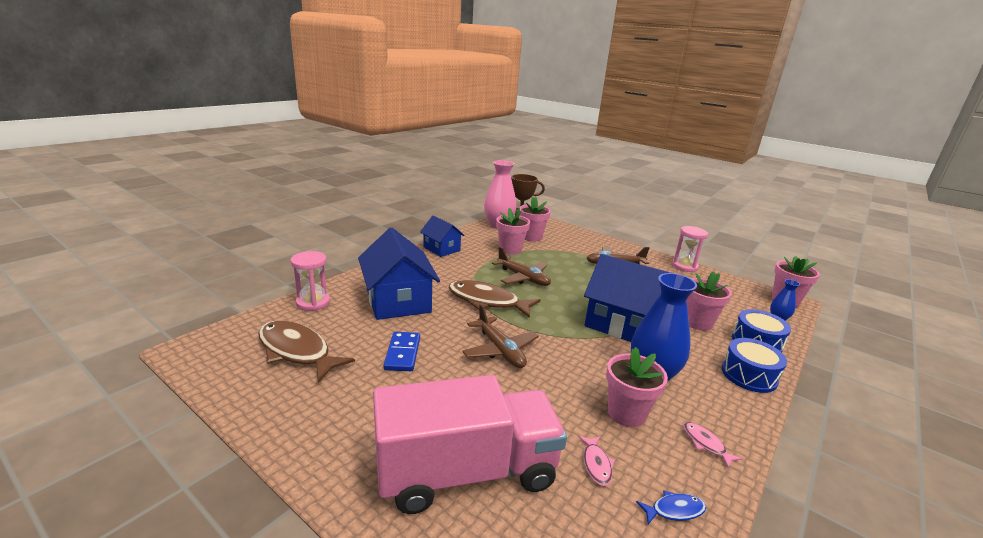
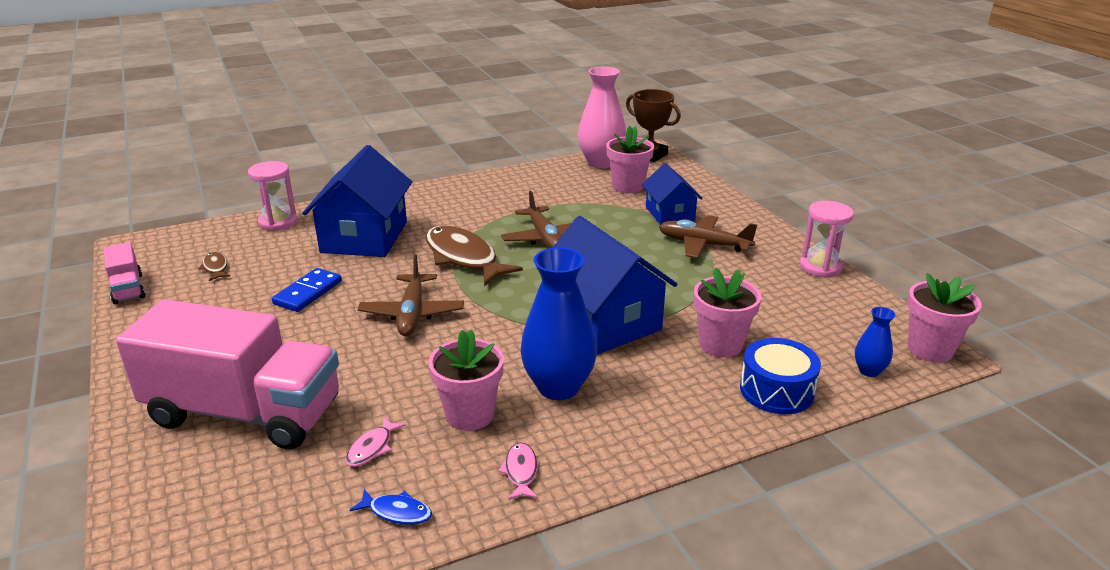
camera: 30 degrees right, 5 degrees up
brown fish [258,320,355,383] -> brown fish [198,252,231,281], size x0.44
blue house [420,215,465,257] -> blue house moved to [642,163,703,225]
pink flower pot [496,208,530,255] -> none
blue drum [722,338,787,393] -> none
none -> pink truck [104,242,146,304]

